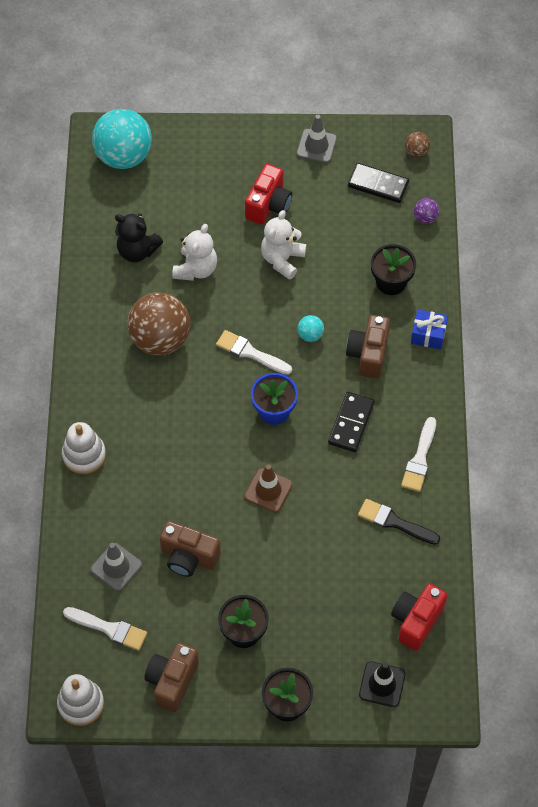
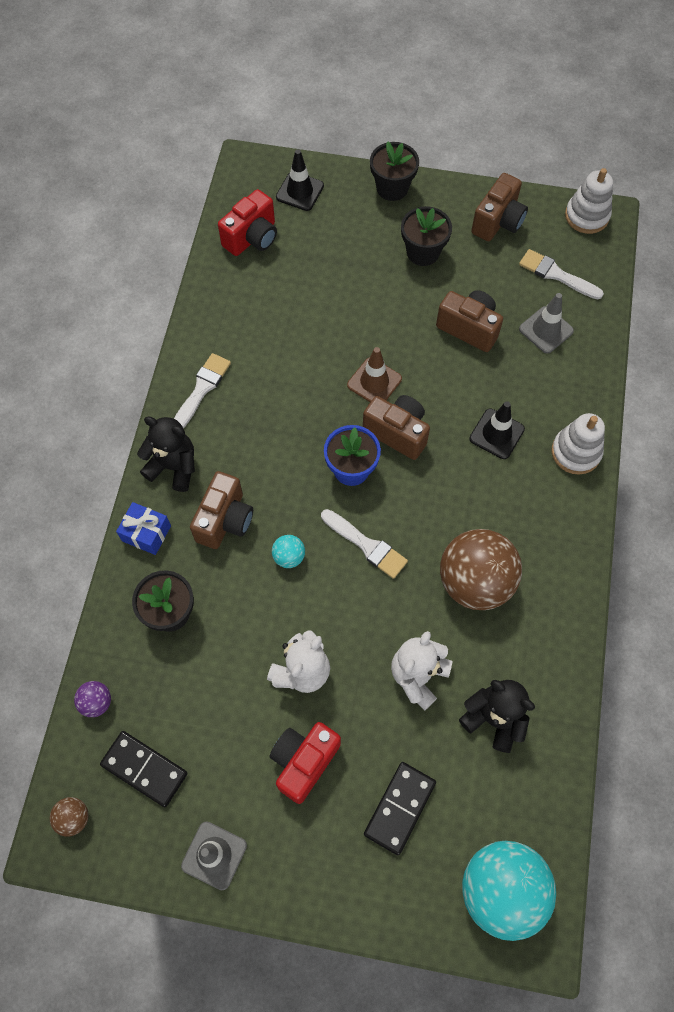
camera: 170 degrees left, 5 degrees up
black domino [328,392,375,452] -> black domino moved to [364,762,436,855]
black brush [358,499,440,545] -> none
none -> black teddy bear [137,417,195,492]
none -> brown camera [363,395,430,460]
none -> black traffic cone [469,401,525,459]

